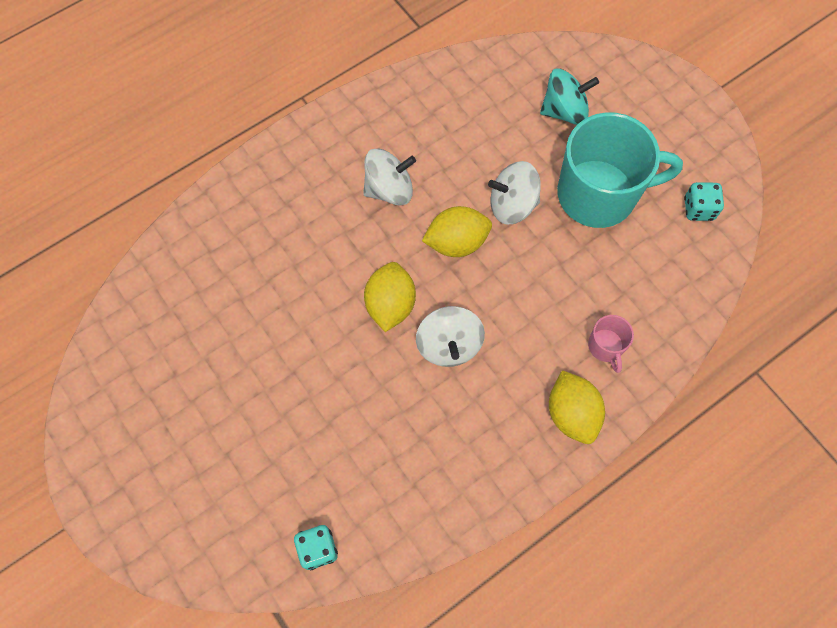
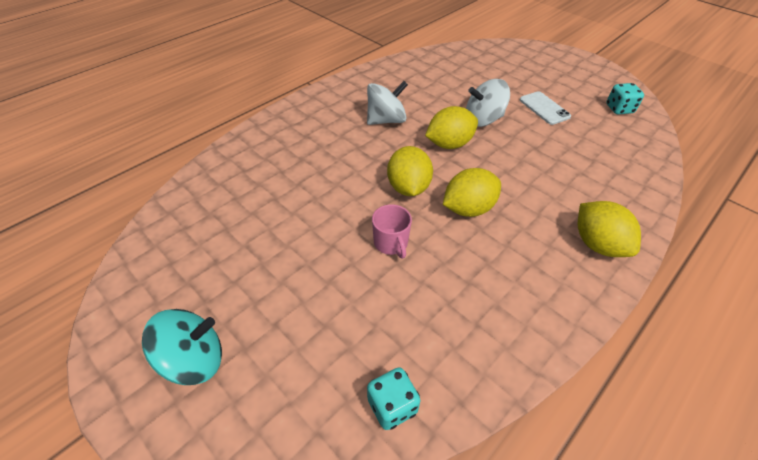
camera: 10 degrees left, 20 degrees down
white spinning top [416,306,485,367] -> yellow lemon [443,168,501,217]
turquoise spinning top [540,68,599,125] -> turquoise spinning top moved to [142,309,222,385]
turquoise mug [557,112,683,228] -> white phone [520,91,571,125]
pink mug [588,315,634,373] -> pink mug moved to [372,204,412,258]

